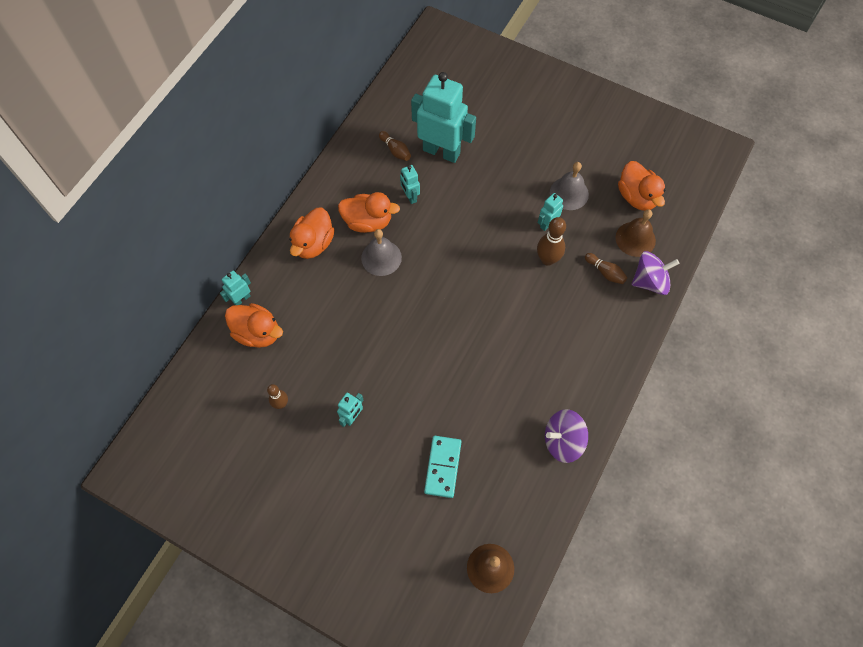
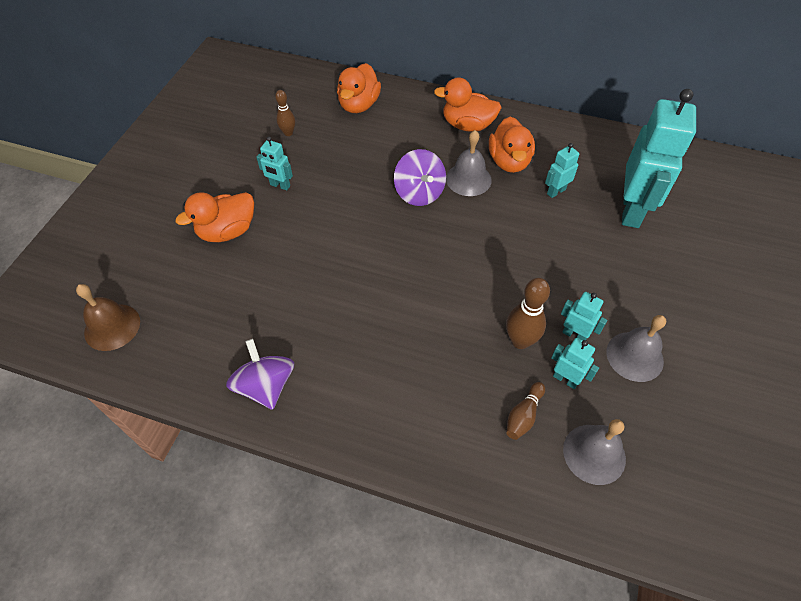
camera: 80 degrees right, 10 degrees down
turquoise robot [220,271,251,305] -> turquoise robot moved to [551,338,599,389]
brown bowling pin [379,131,411,161] -> none
turquoise domino [424,436,462,498] -> none
brown bell [616,209,656,257] -> grey bell [563,419,626,485]
orange duck [618,161,666,211] -> orange duck moved to [175,192,254,242]
purple spinning top [632,251,680,295] -> purple spinning top moved to [394,149,446,206]

